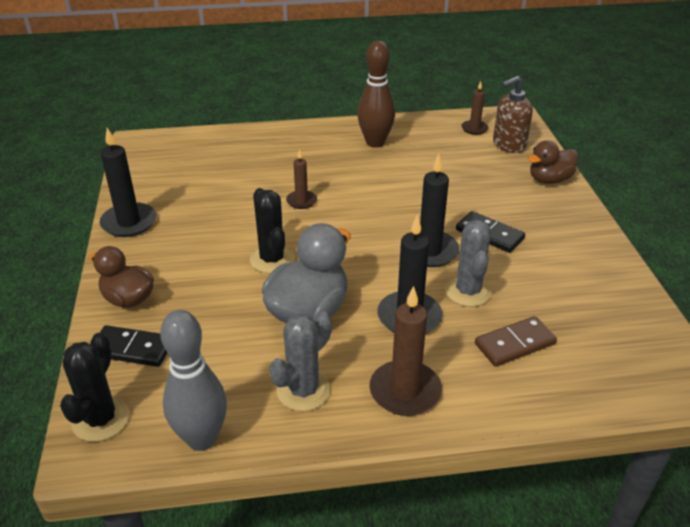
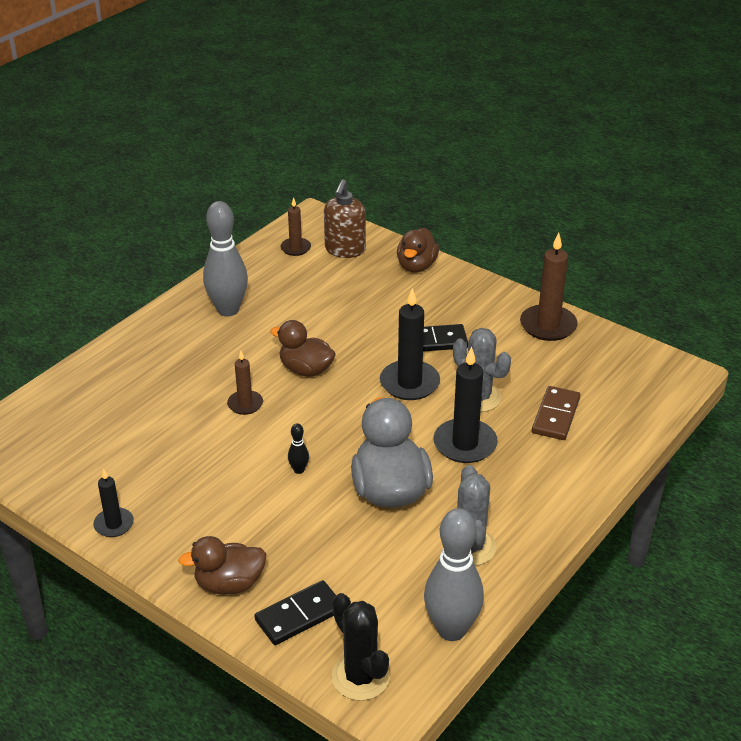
camera: 45 degrees left, 0 degrees up
black candle [99,128,156,237] -> black candle [93,469,134,537], size x0.58
black cactus [250,188,294,273] -> black bowling pin [288,423,309,474]
brown bowling pin [357,41,395,148] -> grey bowling pin [203,201,248,317]
brown candle [369,286,442,416] -> brown candle moved to [520,233,578,341]
none -> brown duck [270,320,336,377]

